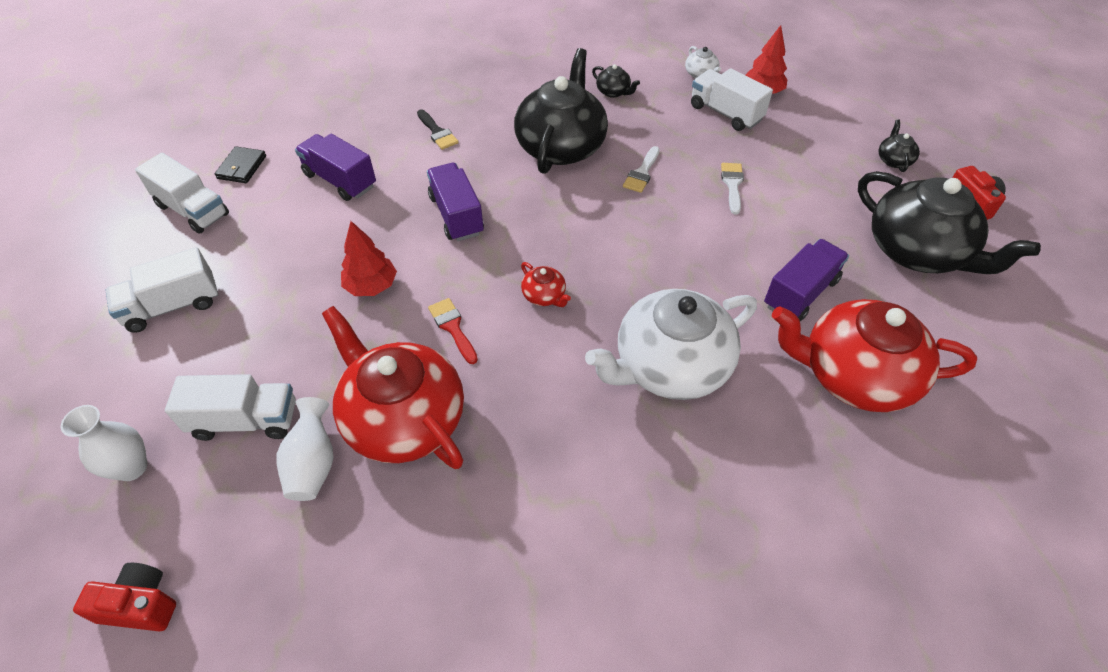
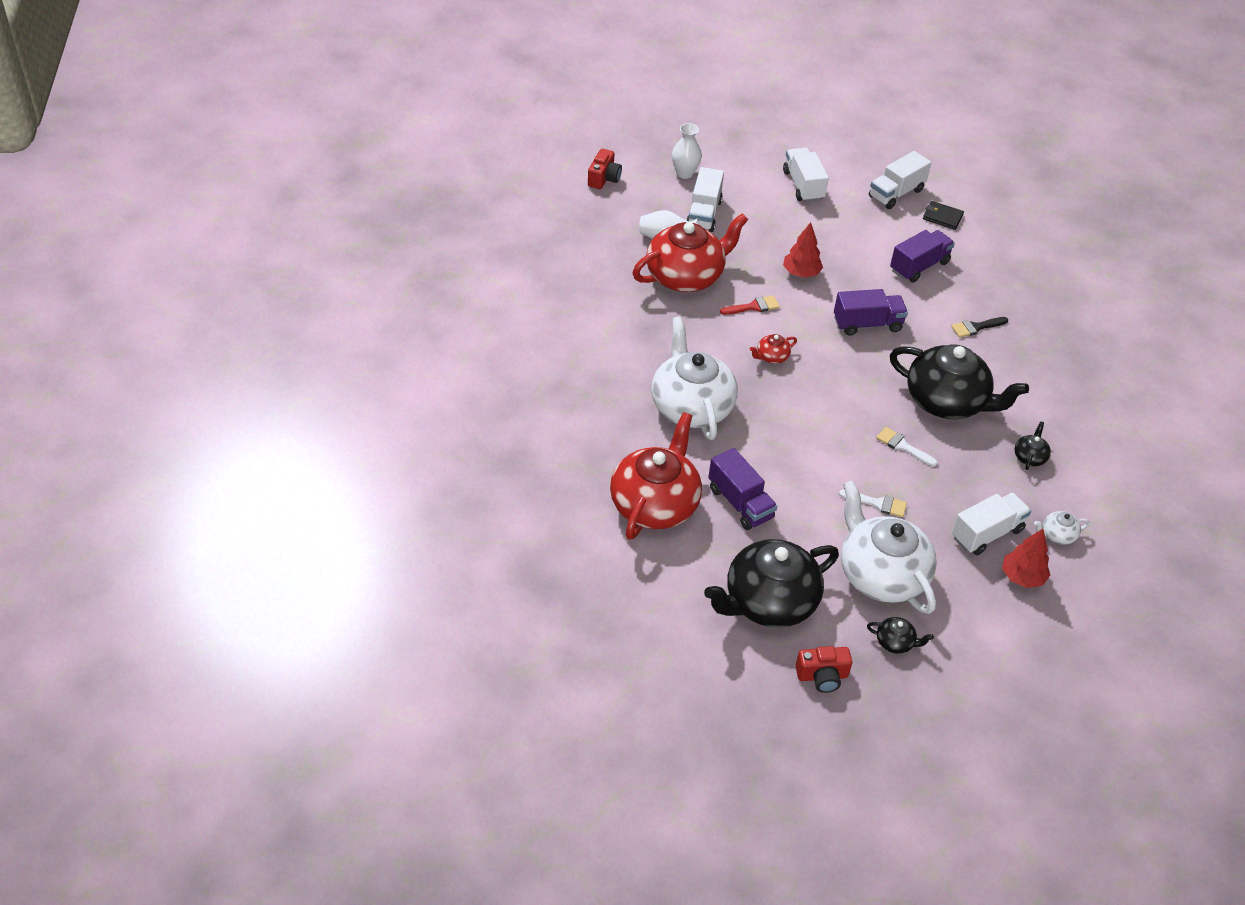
camera: 100 degrees right, 5 degrees down
black teapot [592,64,640,98] -> black teapot turned 150 degrees clockwise [1014,421,1051,470]
none -> white teapot [841,480,937,614]

